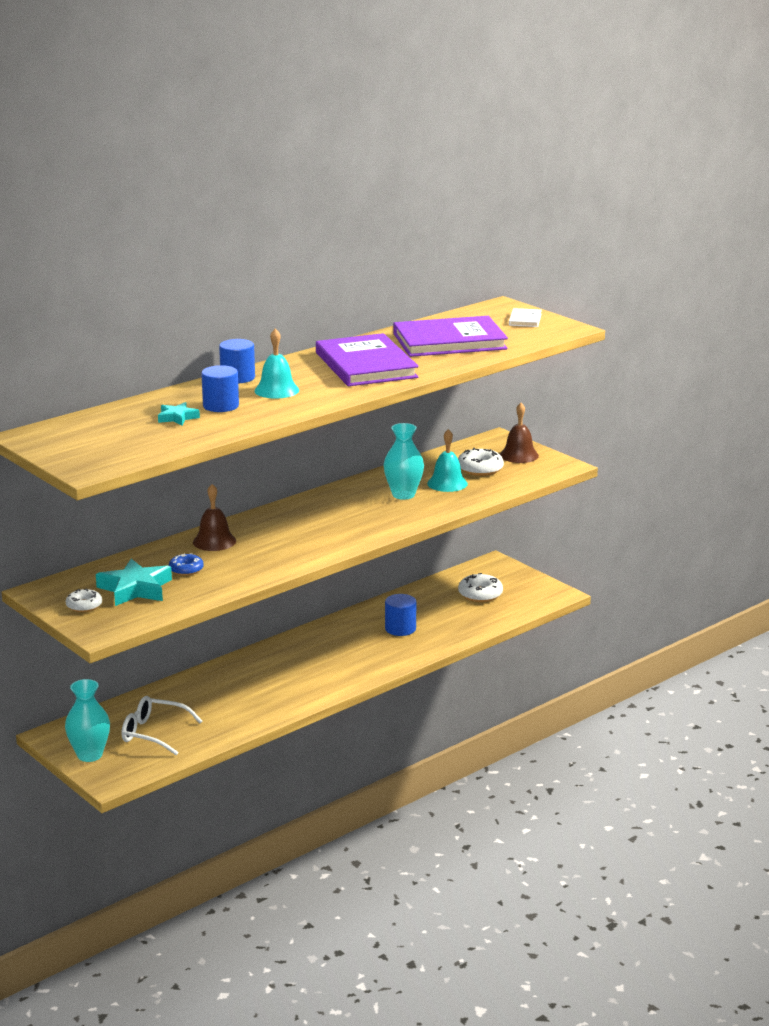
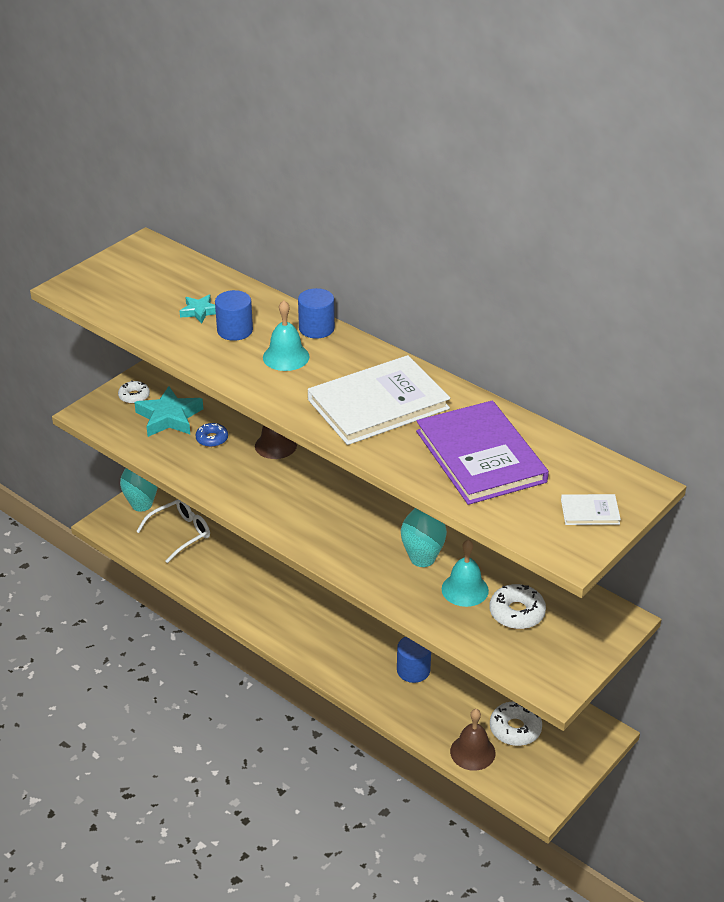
camera: 80 degrees right, 15 degrees up
white glasses [122,696,202,755] -> white glasses turned 45 degrees clockwise [136,499,210,563]
purple book [316,333,419,386] -> white book [308,355,450,445]
brown bell [500,403,539,463] -> brown bell moved to [450,709,495,771]

